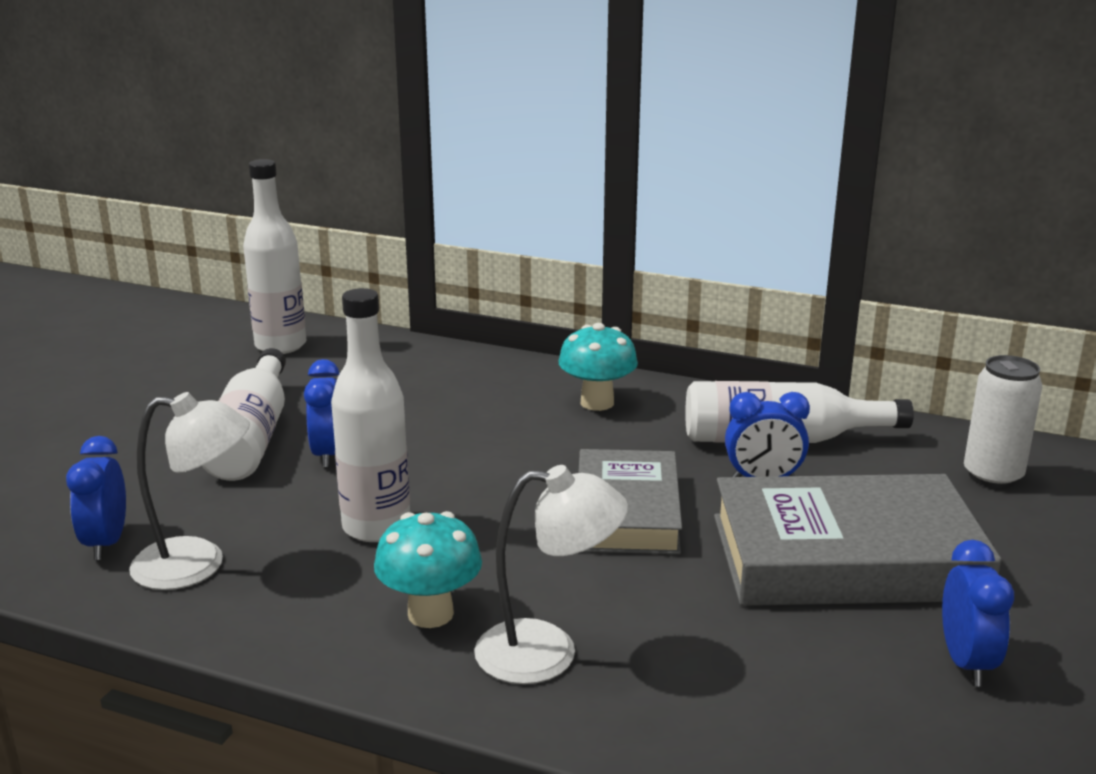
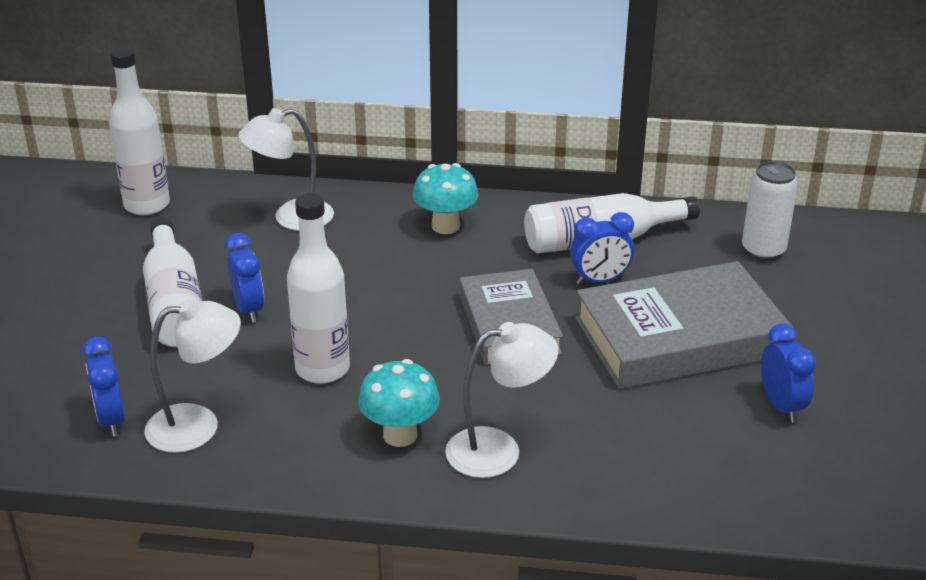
camera: 15 degrees left, 10 degrees up
none -> white lamp [238,108,334,231]

